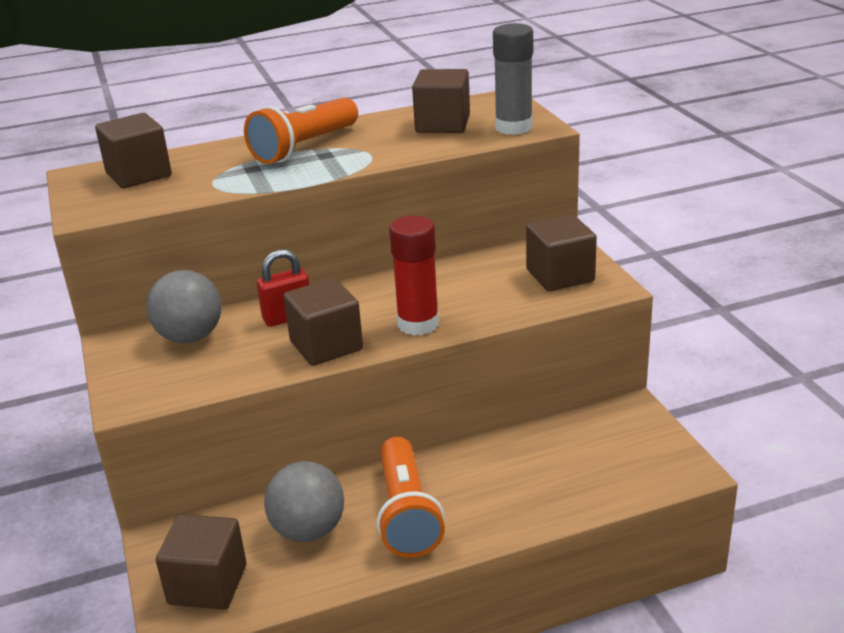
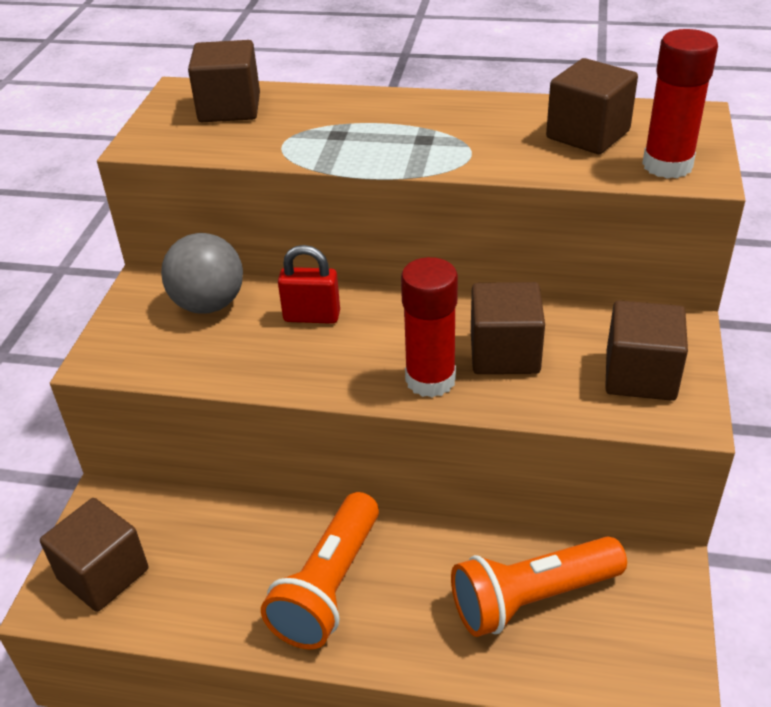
camera: 30 degrees right, 10 degrees up
orange flashlight [244,97,358,164] -> orange flashlight moved to [451,536,627,637]
grey ball [264,461,344,542] -> none
brown cube [283,278,363,366] -> brown cube moved to [471,282,545,374]
grey glue stick [493,23,533,135] -> red glue stick [642,29,718,179]

